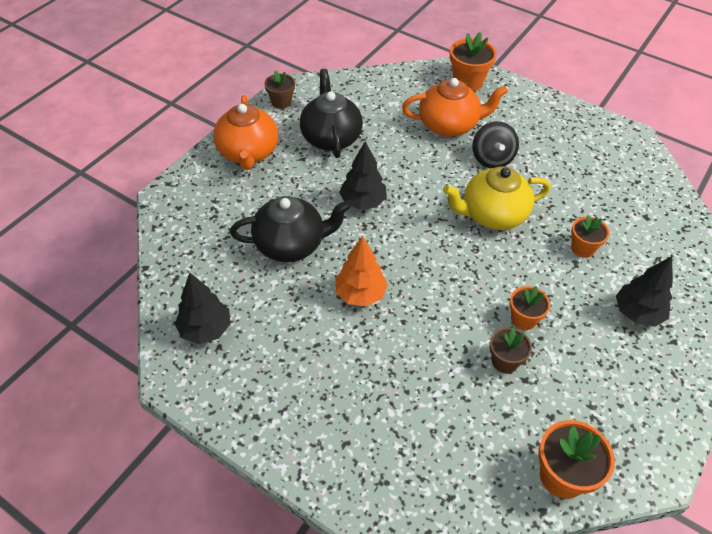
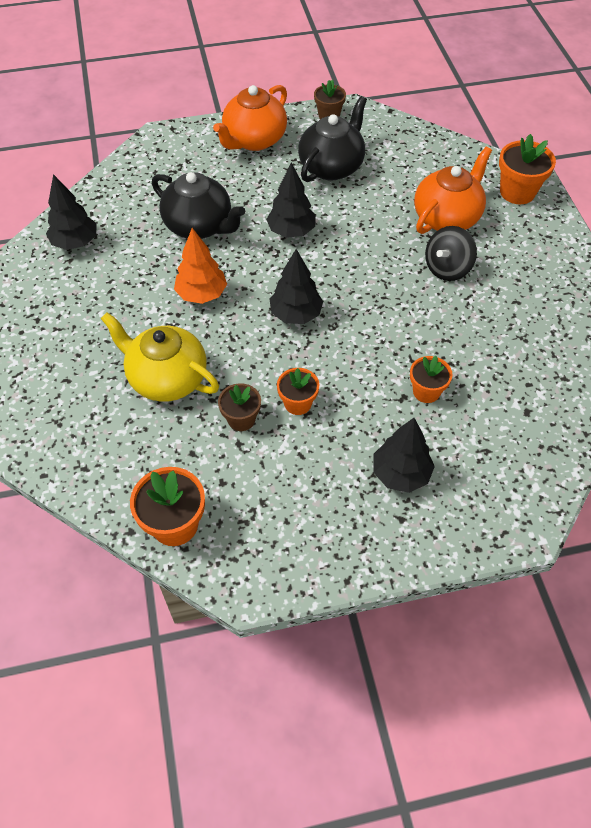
camera: 45 degrees right, 5 degrees up
orange teapot [402,78,508,137] -> orange teapot turned 90 degrees counterclockwise [414,147,492,234]
yellow teapot [443,166,551,230] -> yellow teapot moved to [101,312,219,402]
none -> black tree [270,249,323,324]

